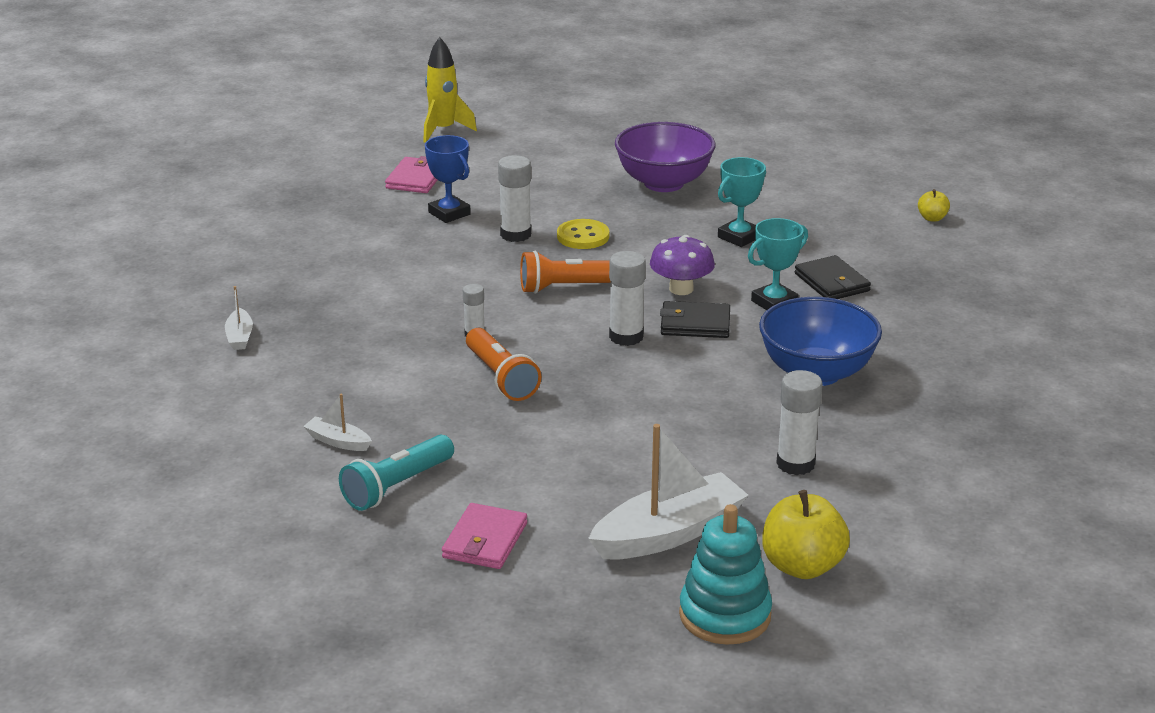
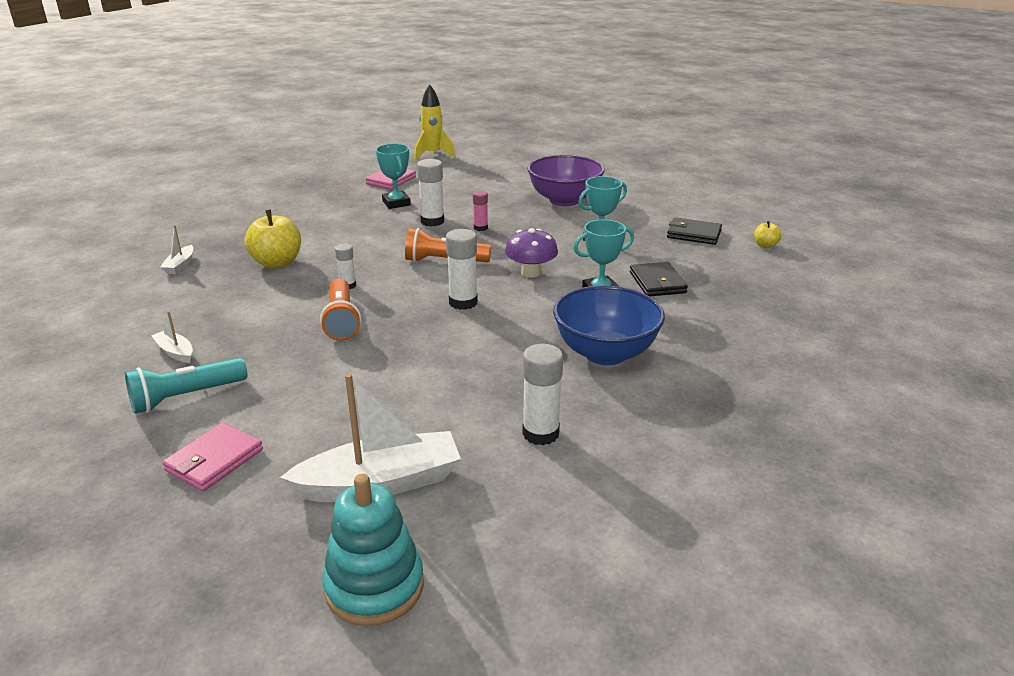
camera: 15 degrees right, 0 degrees up
blue trophy [425,135,471,223] -> turquoise trophy [376,144,411,209]
yellow button [557,219,609,249] -> pink glue stick [473,191,488,231]
black wallet [660,301,730,338] -> black wallet moved to [667,217,722,245]
yellow apple [762,490,850,579] -> yellow apple moved to [245,210,301,269]

